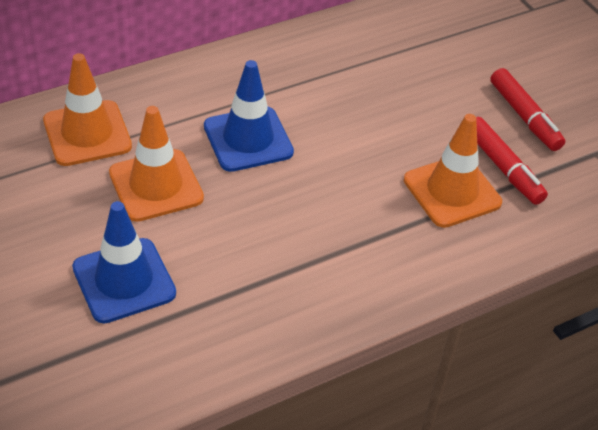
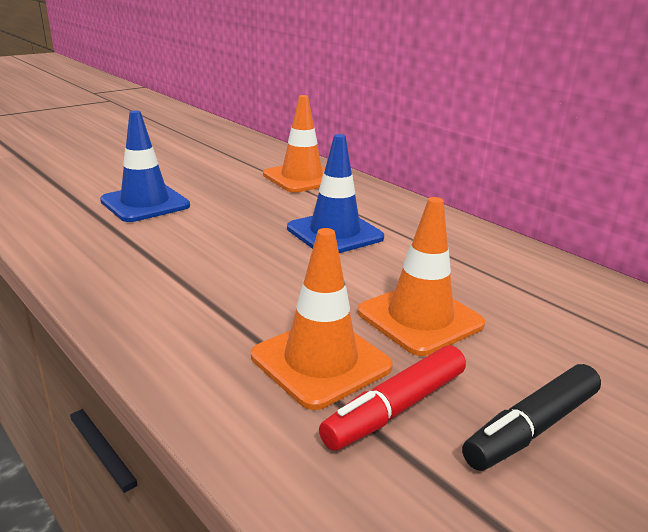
camera: 80 degrees right, 20 degrees down
orange traffic cone [109,106,204,222] -> orange traffic cone moved to [358,197,485,356]
red marker [491,68,565,151] -> black marker [462,364,601,471]

